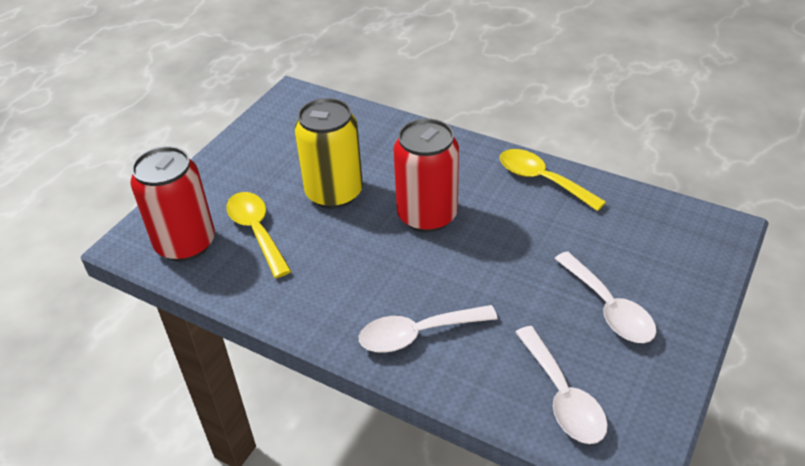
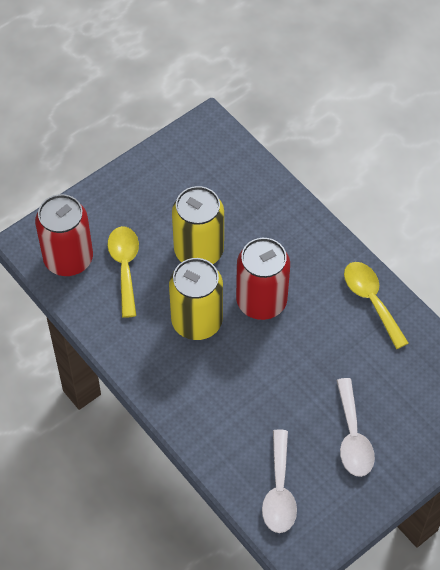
camera: 20 degrees right, 15 degrees up
white spoon [359,305,498,353] -> none
none -> yellow can [169,258,223,340]

